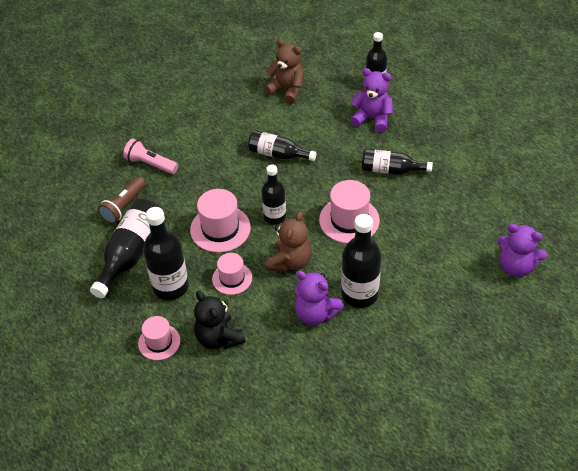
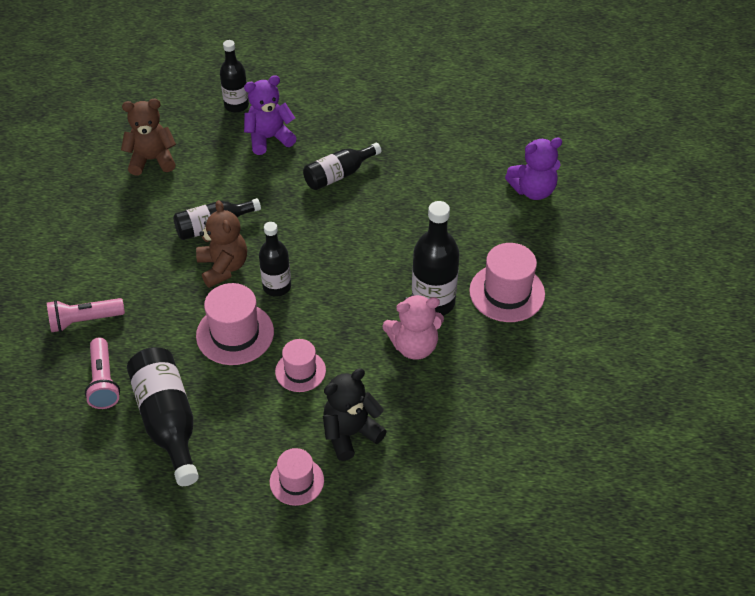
camera: 45 degrees left, 0 degrees up
brown flashlight [98,177,146,224] -> pink flashlight [85,338,120,409]
black bottle [143,207,189,300] -> none
black teddy bear [194,291,246,349] -> black teddy bear turned 135 degrees clockwise [323,368,387,461]
brown teddy bear [266,212,312,272] -> brown teddy bear moved to [196,200,247,288]
purple teddy bear [295,271,344,325] -> pink teddy bear [382,294,444,360]
pink hat [319,180,380,244] -> pink hat moved to [469,243,545,322]

